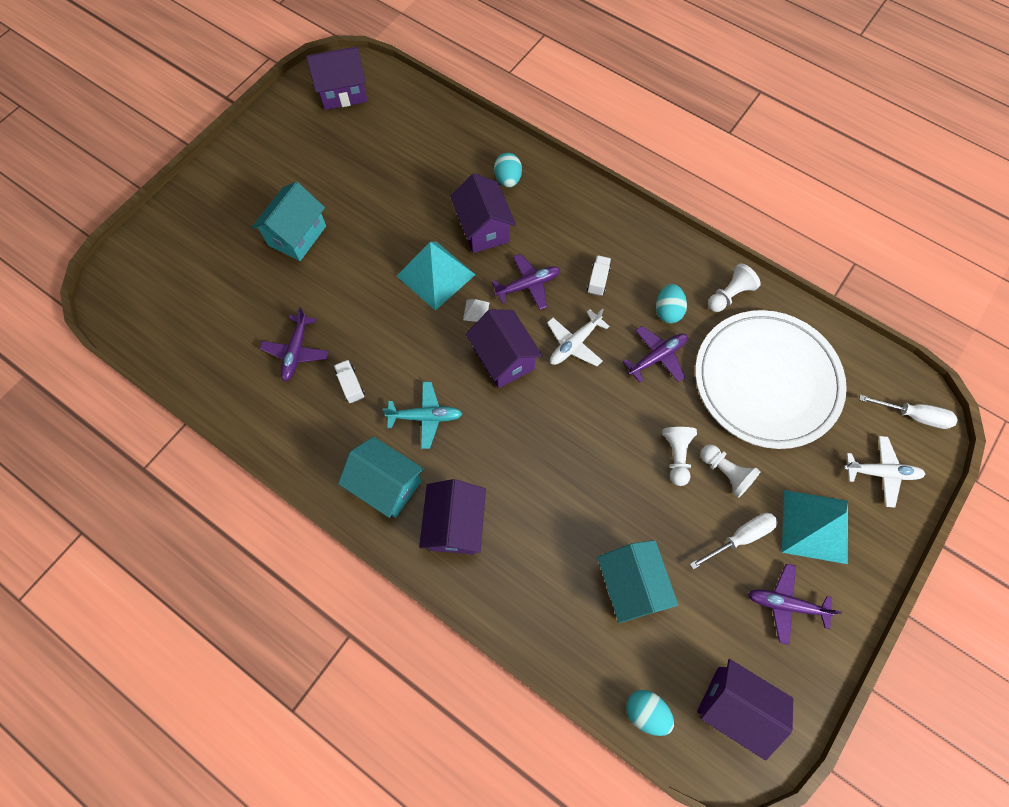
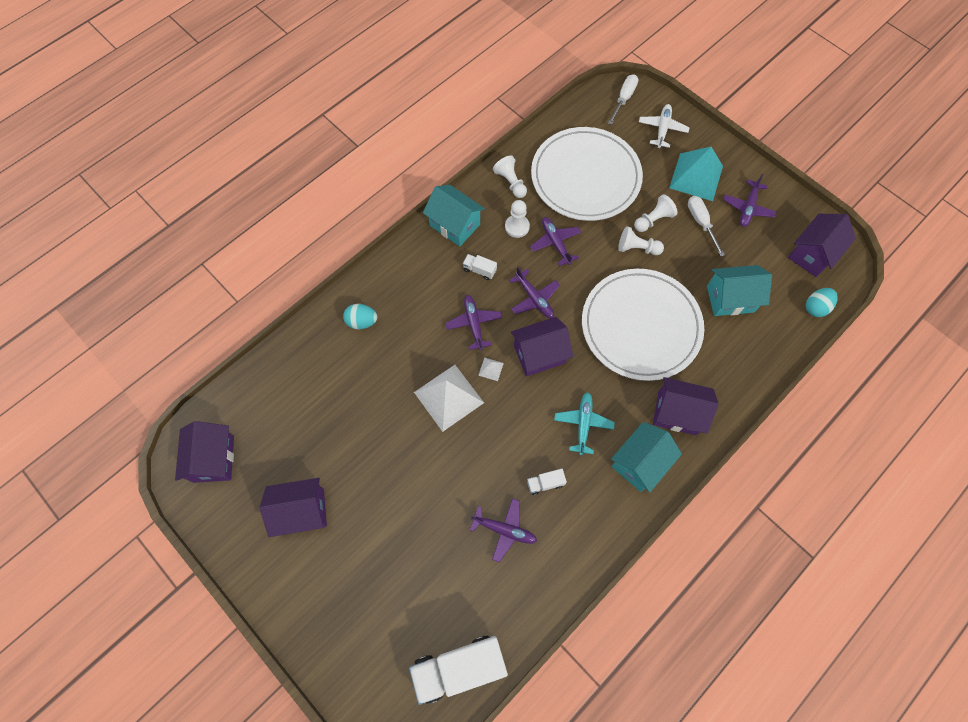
camera: 80 degrees left, 0 degrees up
turquoise house [252,182,326,261] -> turquoise house moved to [423,185,485,246]
turquoise pyramid [397,242,475,311] -> white pyramid [414,365,484,432]
purple house [450,173,516,253] -> purple house moved to [260,478,327,537]
white plane [547,309,609,367] -> purple plane [509,267,560,318]
turquoise egg [656,284,687,323] -> white pawn [505,200,530,238]
none -> white truck [409,636,508,705]
none -> white plate [582,269,704,381]

